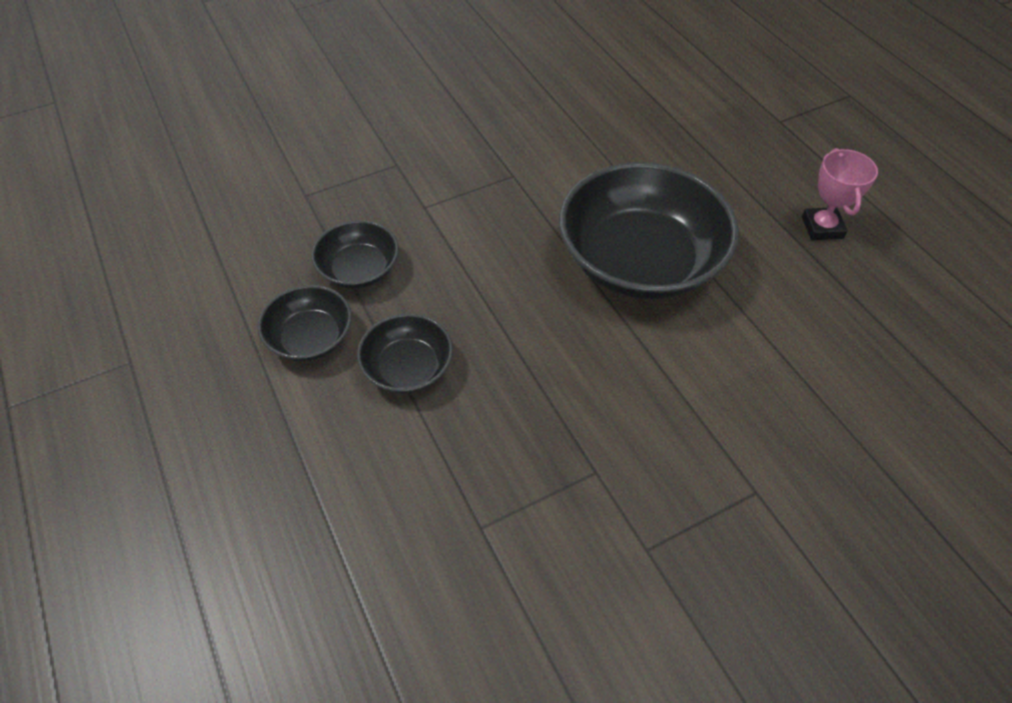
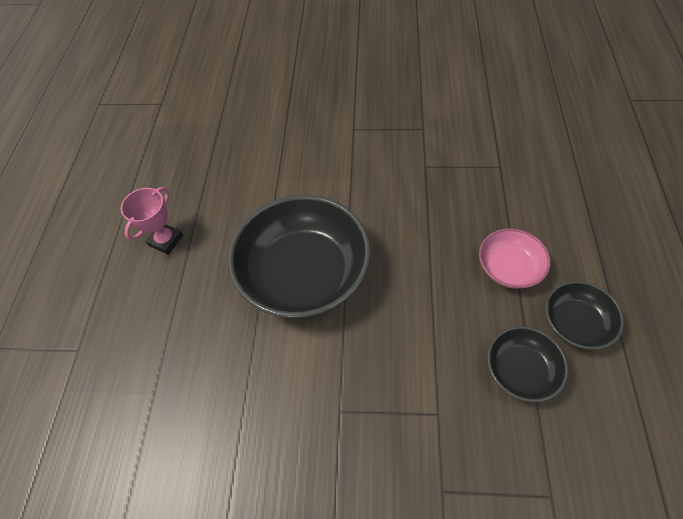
camera: 145 degrees left, 5 degrees up
black bowl [357,313,453,393] -> pink bowl [479,228,551,289]

